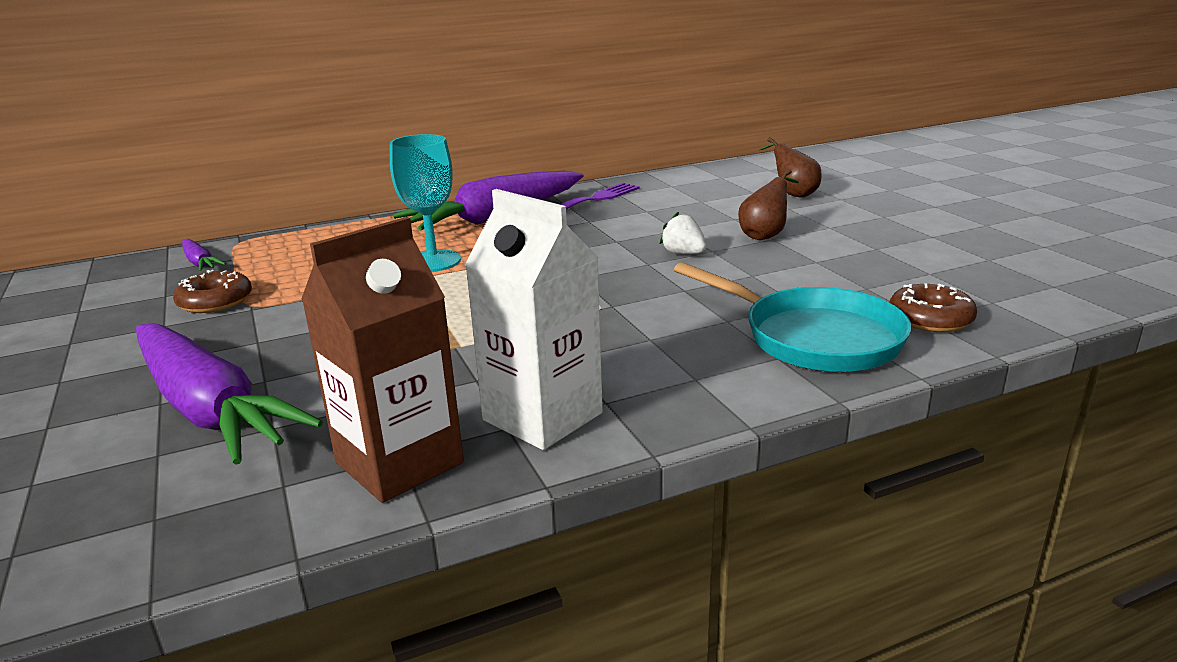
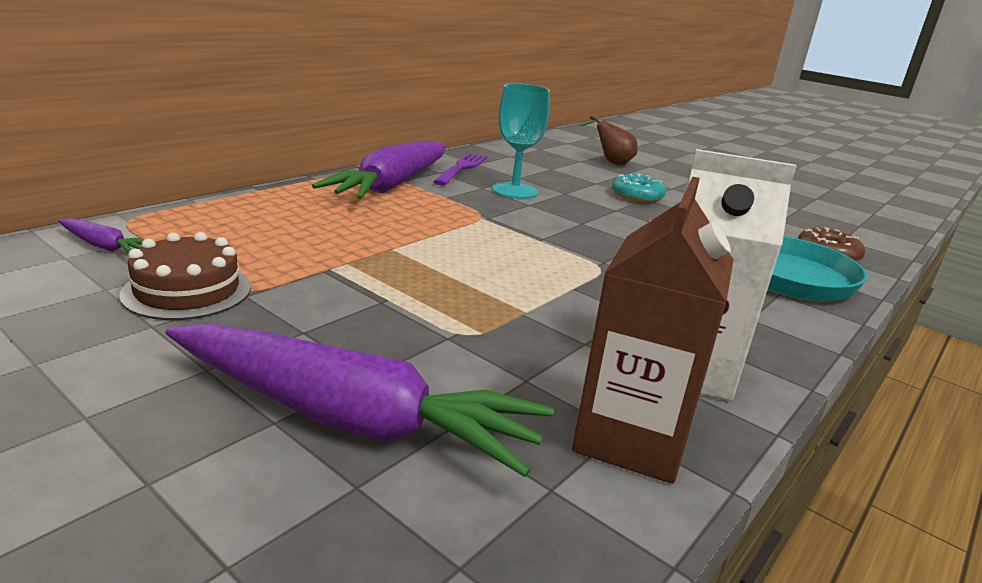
camera: 30 degrees left, 0 degrees up
brown donut [173,270,252,313] -> brown cake [119,232,251,320]
turquoise goblet [390,134,461,272] -> turquoise goblet moved to [492,83,550,199]
white strawberry [660,212,707,254] -> none
brown pear [738,169,799,240] -> turquoise donut [612,174,666,202]

